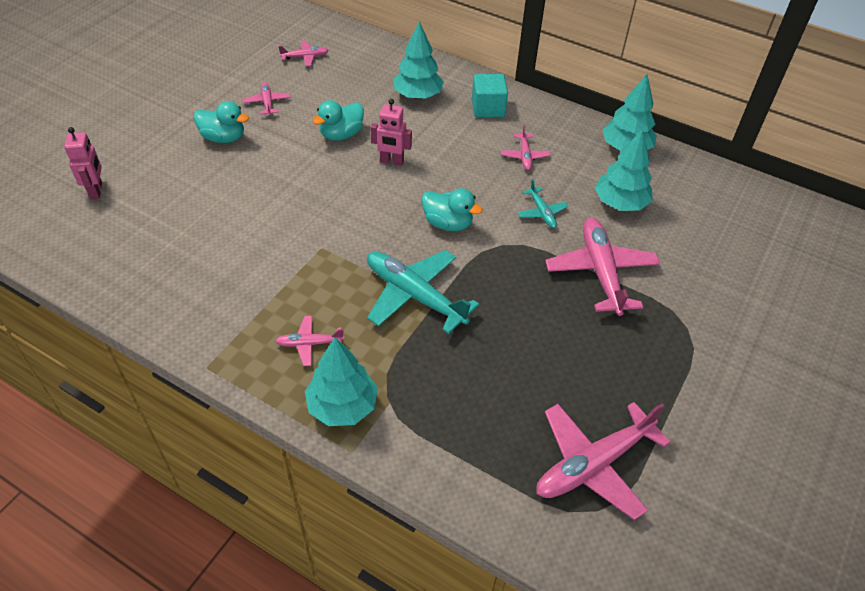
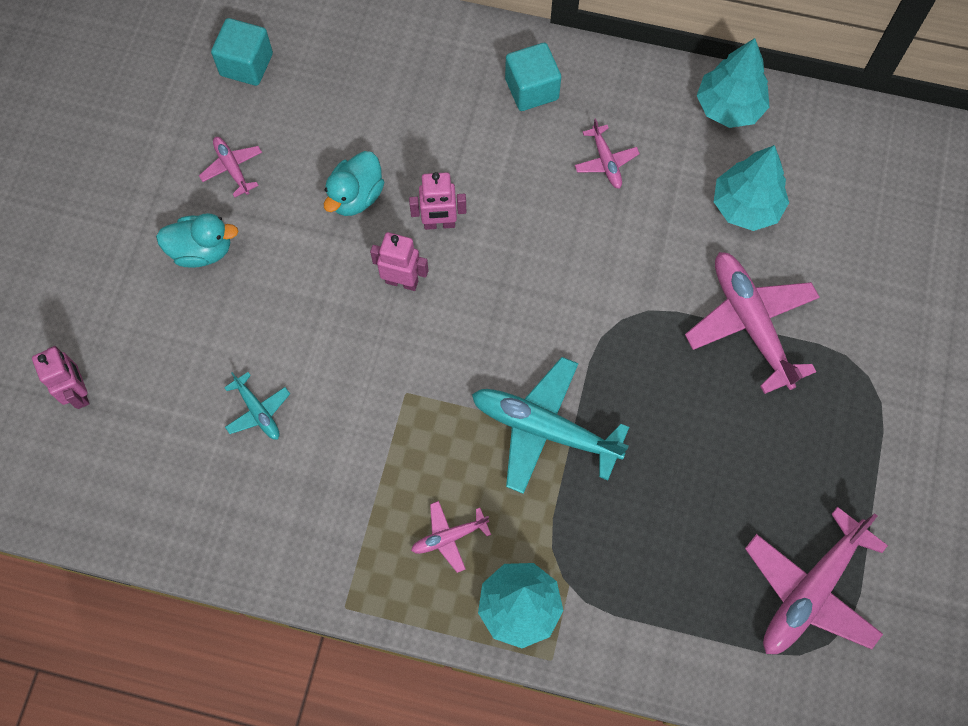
camera: 15 degrees left, 20 degrees up
pink plane [278,40,329,66] -> turquoise cube [211,18,273,86]
turquoise tree [393,21,444,99] -> none
turquoise duck [421,188,483,231] -> none
turquoise plane [518,180,568,228] -> turquoise plane moved to [224,372,290,440]
none -> pink robot [370,232,429,291]

